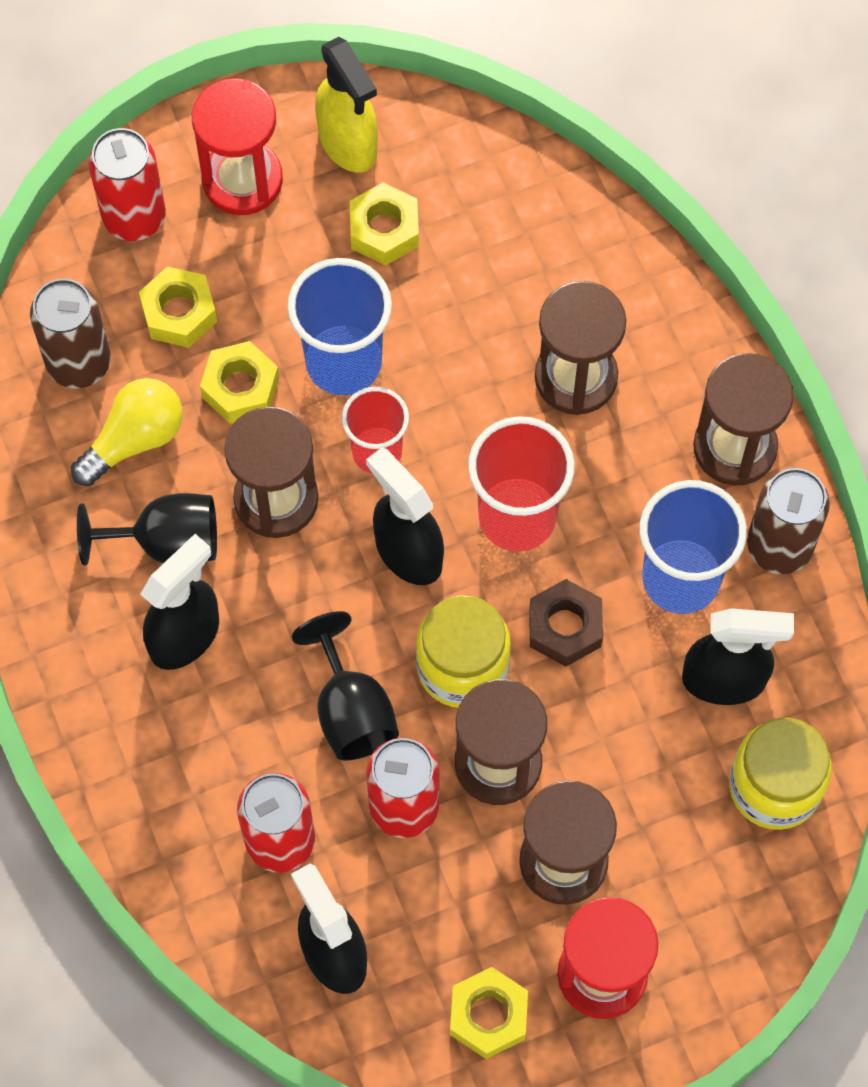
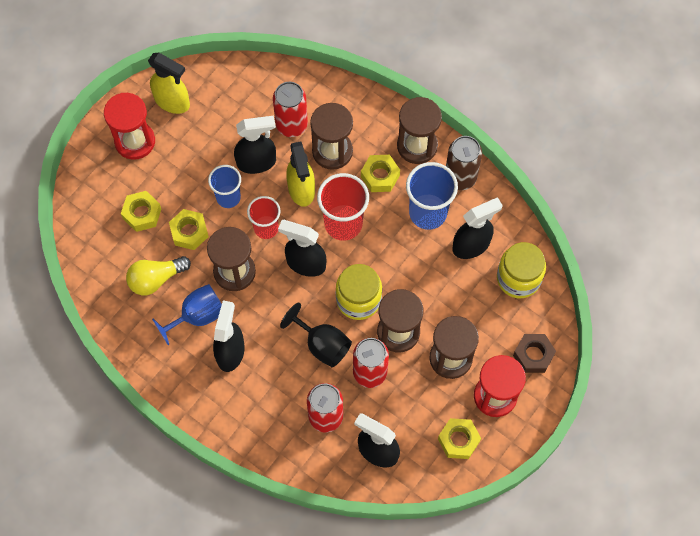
camera: 30 degrees left, 0 degrees up
brown can [30,279,111,388] -> none
yellow light bulb [71,378,183,486] -> yellow light bulb turned 135 degrees counterclockwise [126,256,191,296]
black goblet [77,493,217,565] -> blue goblet [152,284,222,346]
red can [88,128,166,241] -> red can moved to [273,82,308,137]
blue cup [288,258,392,395] -> blue cup [208,165,241,208], size x0.65
yellow nut [350,183,419,265] -> yellow nut moved to [361,155,400,192]
brown nut [529,579,603,667] -> brown nut moved to [513,334,556,373]
none -> black spray bottle [234,116,276,174]
none -> yellow spray bottle [286,141,315,207]

